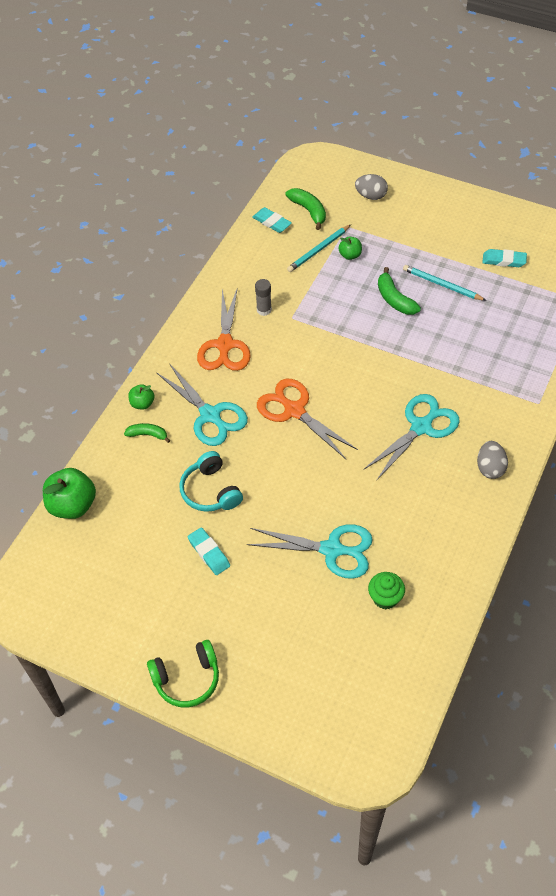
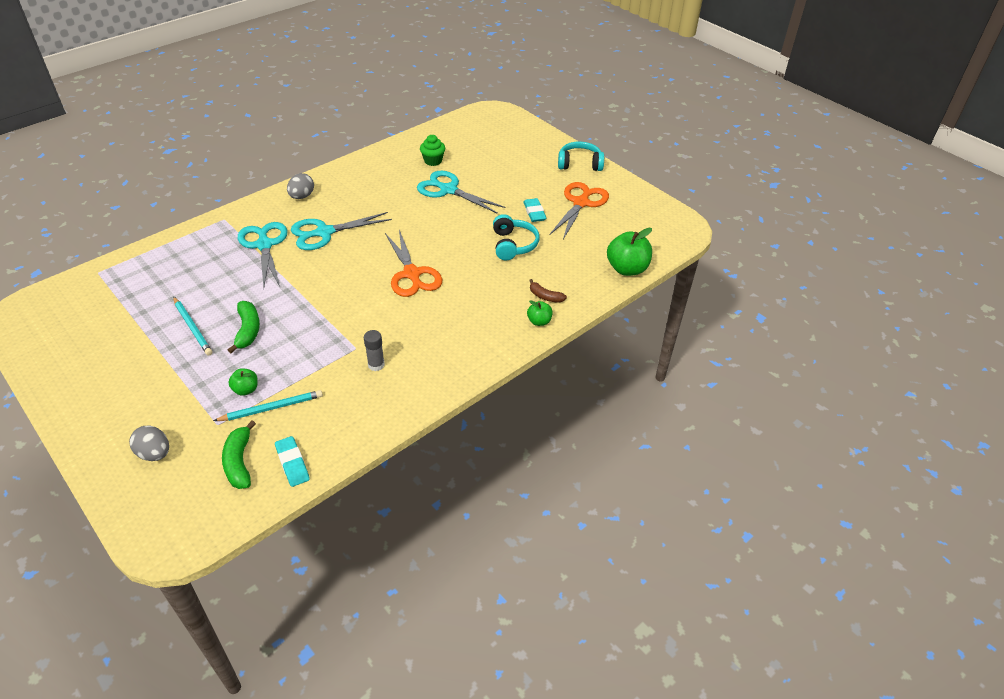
camera: 160 degrees left, 10 degrees down
green banana [124,423,170,443] -> brown banana [529,279,567,303]
green headphones [147,640,219,707] -> turquoise headphones [558,141,604,171]
turquoise scissors [157,363,248,446] -> turquoise scissors moved to [238,222,288,288]
orange scissors [197,289,251,371] -> orange scissors moved to [550,182,609,239]
turquoise eraser [482,249,527,267] -> none

